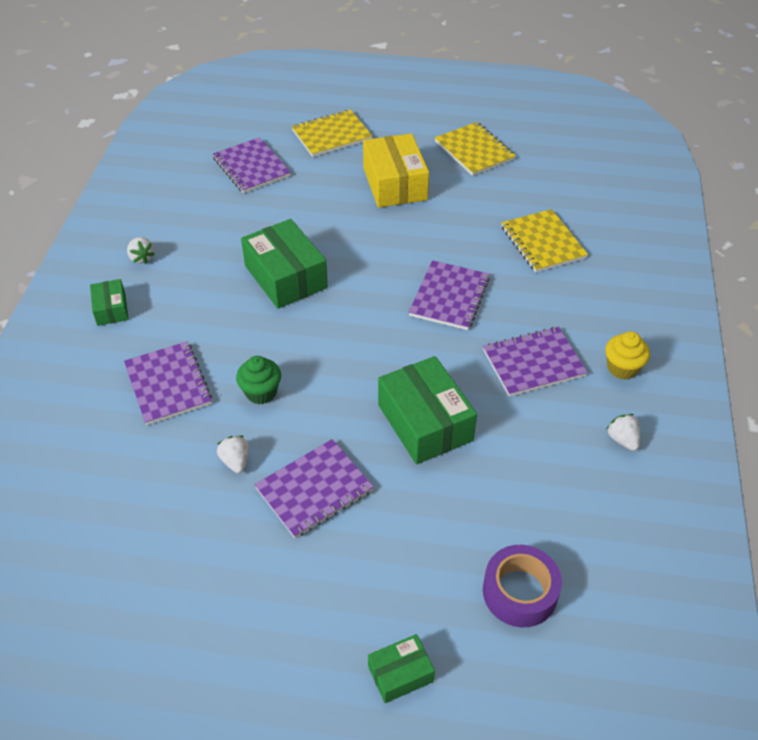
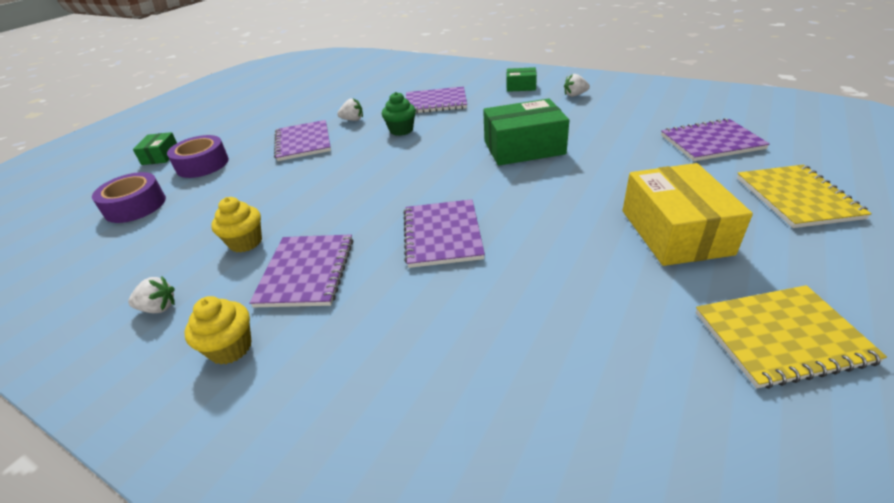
camera: 115 degrees right, 10 degrees down
yellow box [363,133,429,208] -> yellow box turned 75 degrees clockwise [623,163,753,266]
green box [378,356,477,464] -> none
purple notebook [409,260,490,330] -> purple notebook turned 45 degrees clockwise [404,199,485,268]
yellow notebook [502,209,588,272] -> none
none -> purple tape [167,135,229,178]
none -> yellow cupcake [211,197,262,253]

